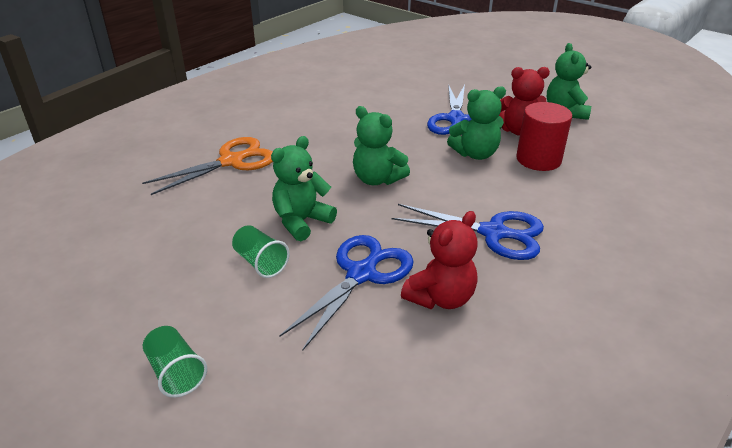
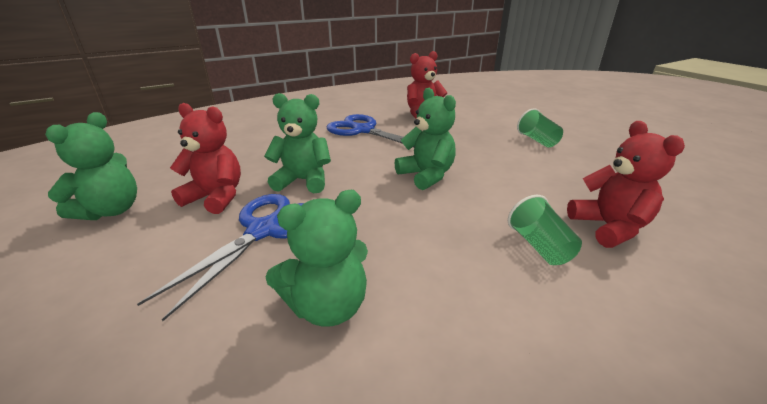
camera: 160 degrees left, 5 degrees down
orange scissors [142,137,273,195] -> red teddy bear [567,121,685,248]
green cup [143,326,207,398] -> green cup moved to [508,195,582,265]
green teddy bear [271,136,337,241] -> green teddy bear moved to [266,190,368,327]
blue scissors [279,235,414,350] -> none
red cylinder [516,102,572,171] -> none

